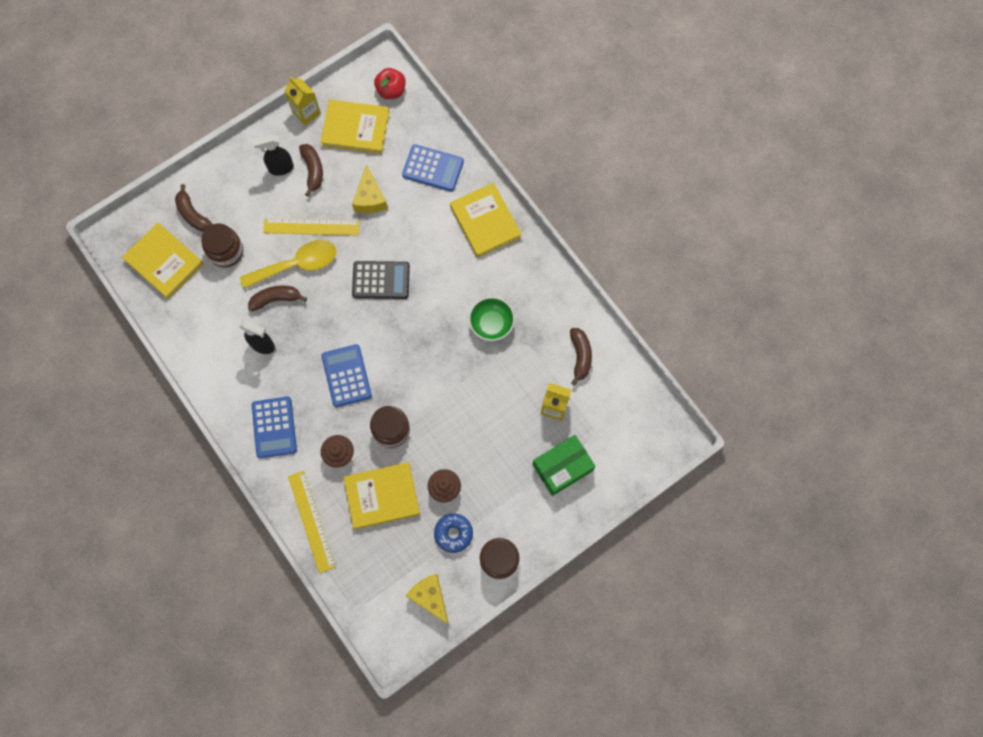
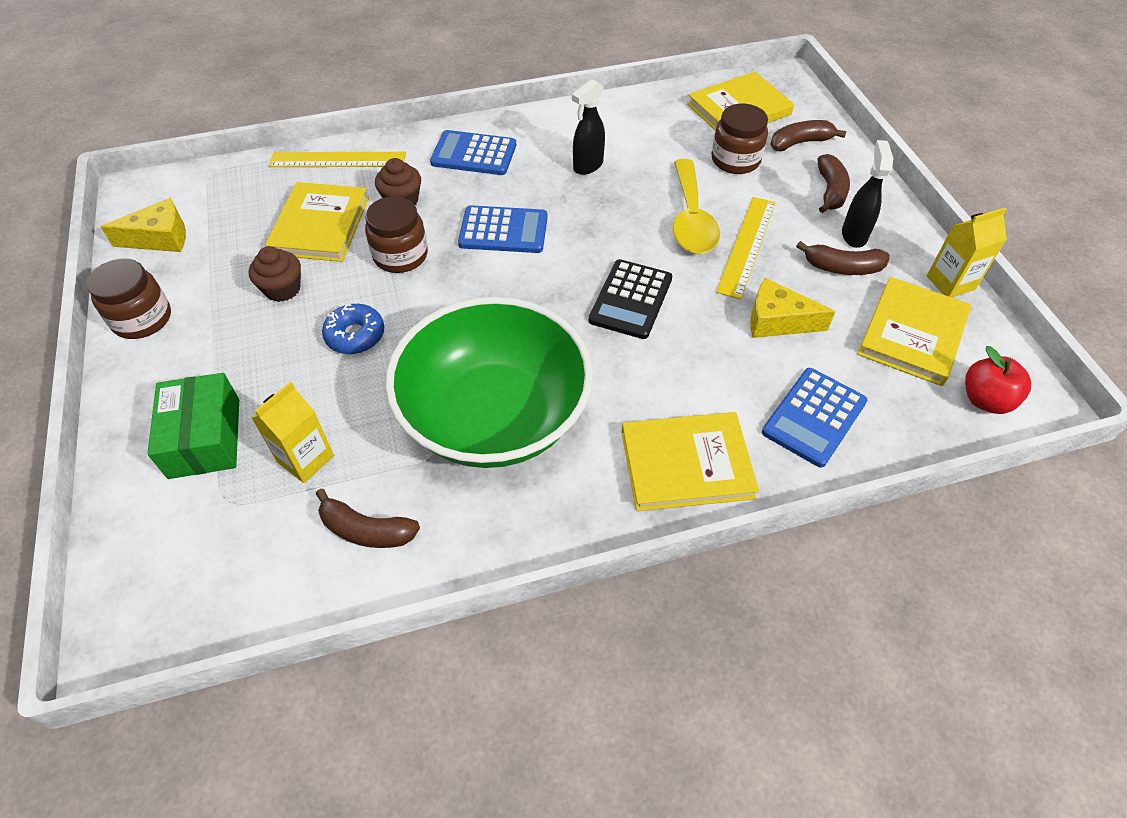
camera: 110 degrees right, 20 degrees down
brown banana [248,285,307,311] -> brown banana moved to [817,154,850,213]
blue donut [434,514,473,553] -> blue donut moved to [322,304,384,354]
green bowl [469,297,515,341] -> green bowl [385,297,593,468], size x2.37

